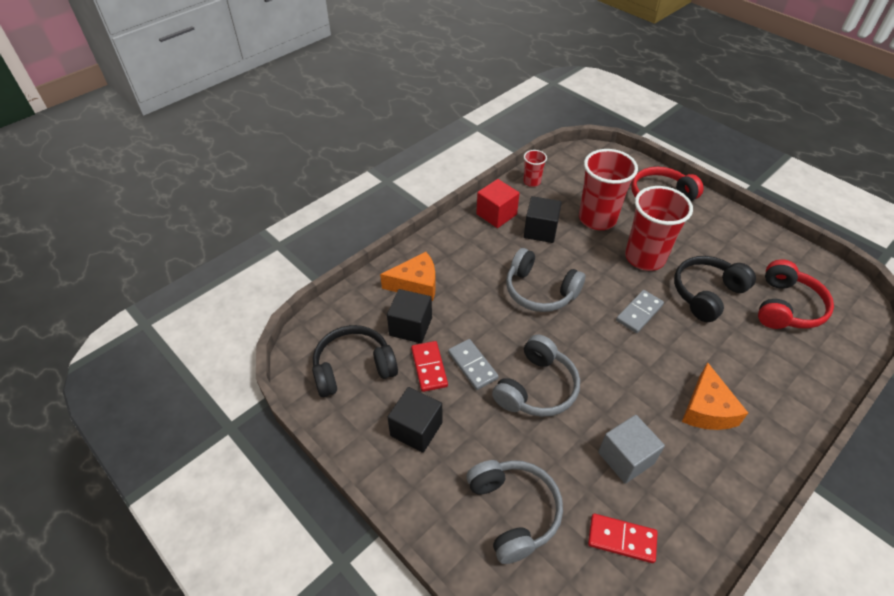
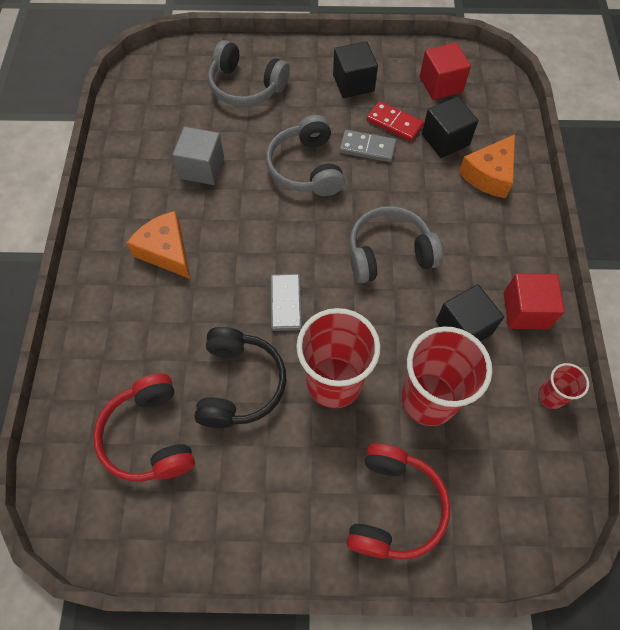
camera: 135 degrees right, 15 degrees up
black headphones [312,325,398,397] -> red cube [420,42,471,100]
red domino [588,514,658,563] -> none

